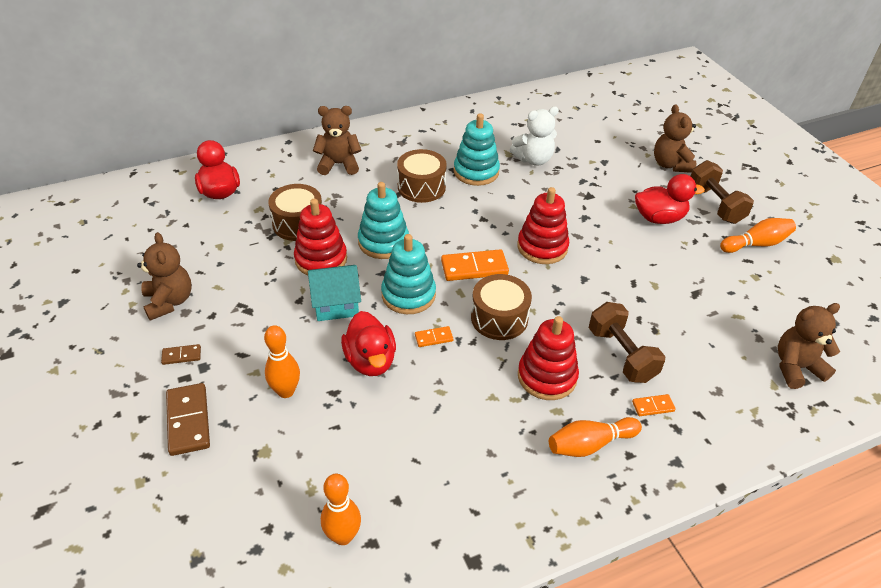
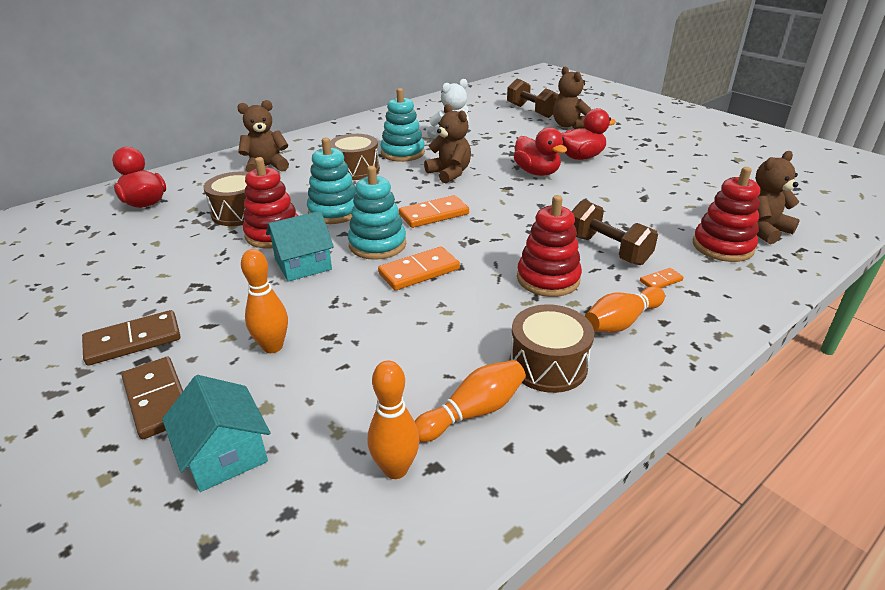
camera: 15 degrees left, 10 degrees down
brown teddy bear [137,232,191,321] -> brown teddy bear moved to [424,104,471,183]
brown domino [161,344,201,365] -> brown domino [82,310,181,366], size x1.92
red duck [341,311,396,376] -> red duck moved to [513,127,567,176]
orange domino [415,326,453,347] -> orange domino [378,246,460,291], size x1.92
brown drum [471,274,532,340] -> brown drum moved to [509,304,594,393]
red stacking toy [517,187,569,264] -> red stacking toy moved to [693,167,760,262]
brown dumbbell [691,160,754,224] -> brown dumbbell moved to [507,79,559,118]
orange bowling pin [720,218,796,253] -> orange bowling pin moved to [415,360,526,442]
none -> turquoise house [162,375,270,492]

